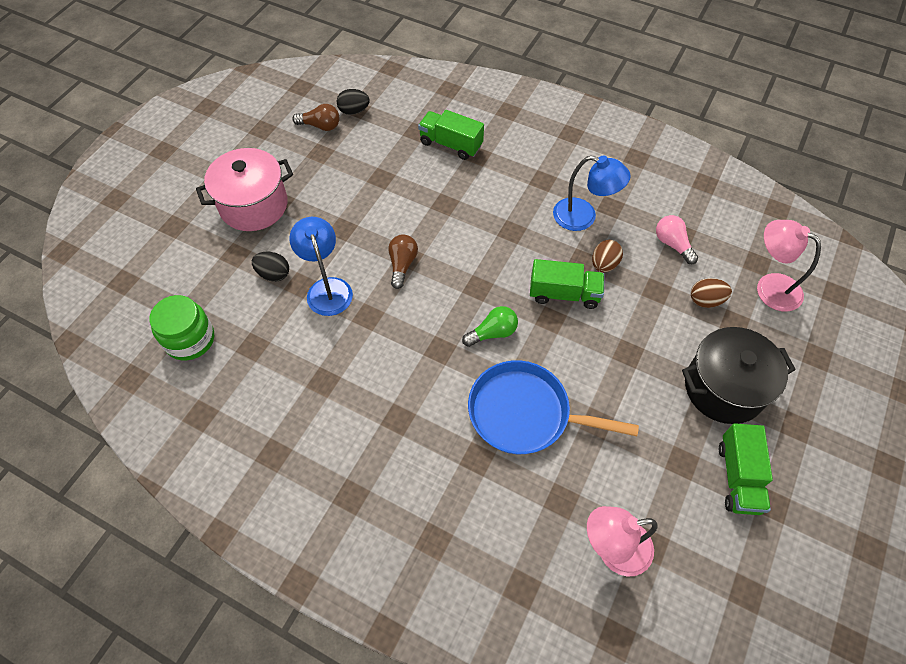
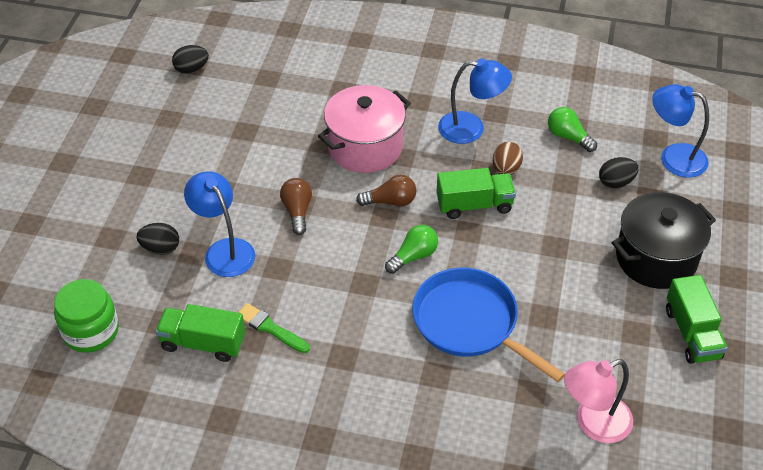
camera: 15 degrees left, 10 degrees down
pink pot [196,148,293,231] -> pink pot moved to [318,85,411,173]
brown light bulb [292,104,340,131] -> brown light bulb moved to [356,175,416,207]
green truck [418,110,484,160] -> green truck moved to [156,304,245,362]
blue pan [468,360,639,454] -> blue pan turned 45 degrees clockwise [412,268,565,382]
pink light bulb [656,215,698,264] -> green light bulb [548,107,597,152]
brown egg [691,278,732,308] -> black egg [599,157,639,188]
pink lamp [757,220,821,312] -> blue lamp [652,84,709,177]
none -> green brush [238,303,310,353]

